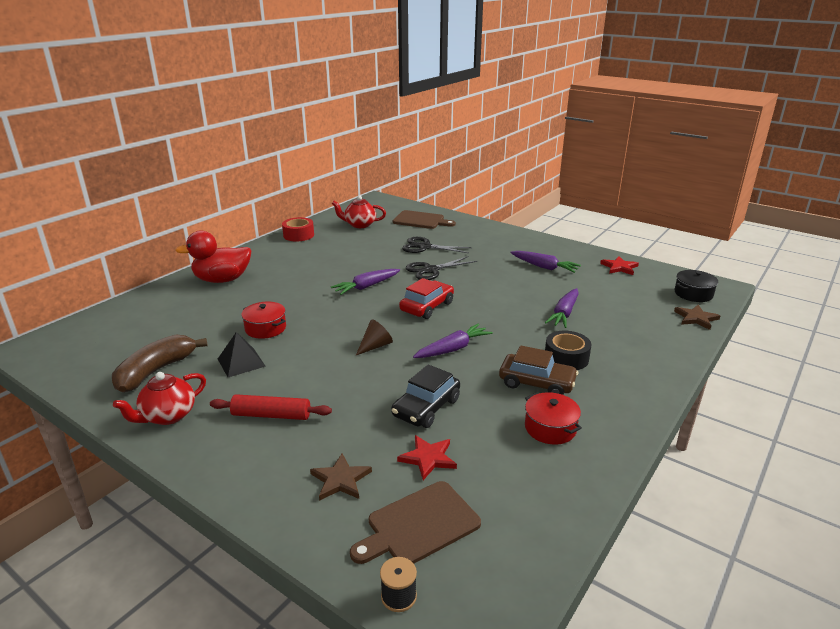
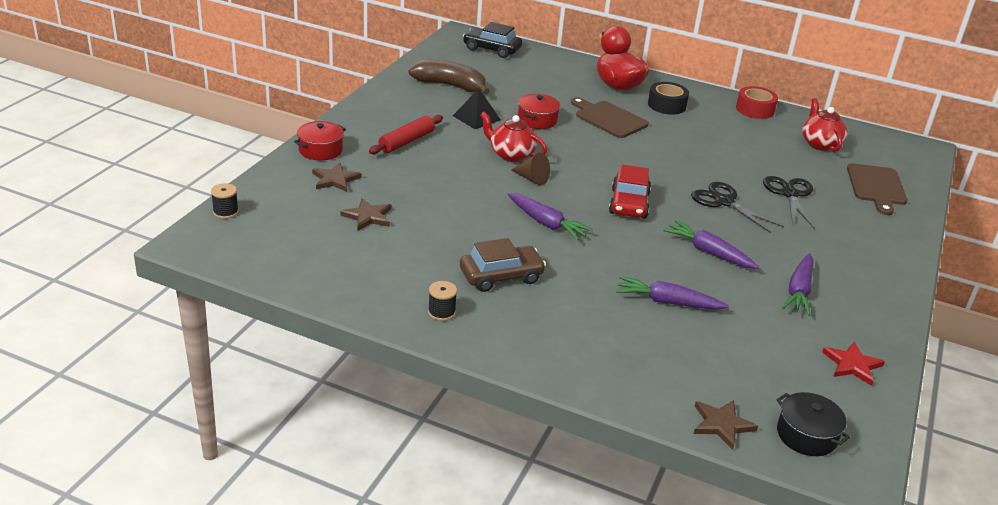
camera: 75 degrees right, 5 degrees up
red teapot [113,372,206,425] -> red teapot moved to [480,112,547,162]
red rolling pin [210,394,332,420] -> red rolling pin turned 45 degrees clockwise [369,115,443,154]
purple carrot [331,269,400,295] -> purple carrot moved to [663,220,759,269]
brown cutting board [350,481,481,564] -> brown cutting board moved to [571,97,649,138]
black car [391,365,460,428] -> black car moved to [463,22,522,58]
red star [397,435,457,480] -> brown star [340,198,391,231]
red car [399,278,454,319] -> red car turned 75 degrees clockwise [609,164,651,219]
brown car [499,345,578,395] -> brown car turned 120 degrees counterclockwise [460,238,546,292]
red pot [525,392,582,445] -> red pot moved to [294,121,346,160]
black tape [545,331,591,370] -> black tape moved to [648,82,689,114]
none -> black spool [428,281,457,321]

